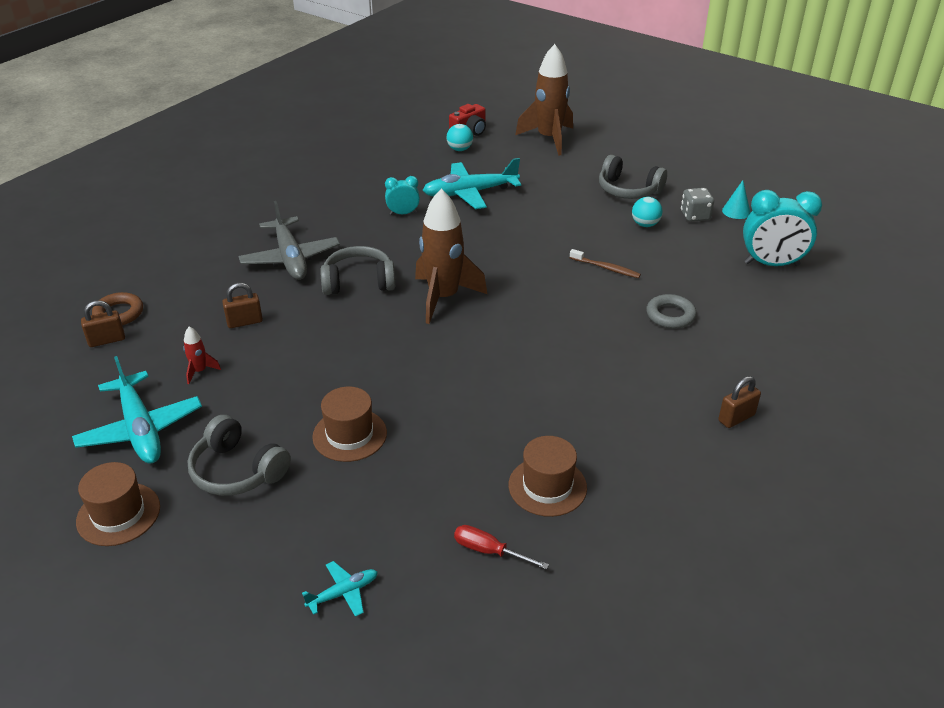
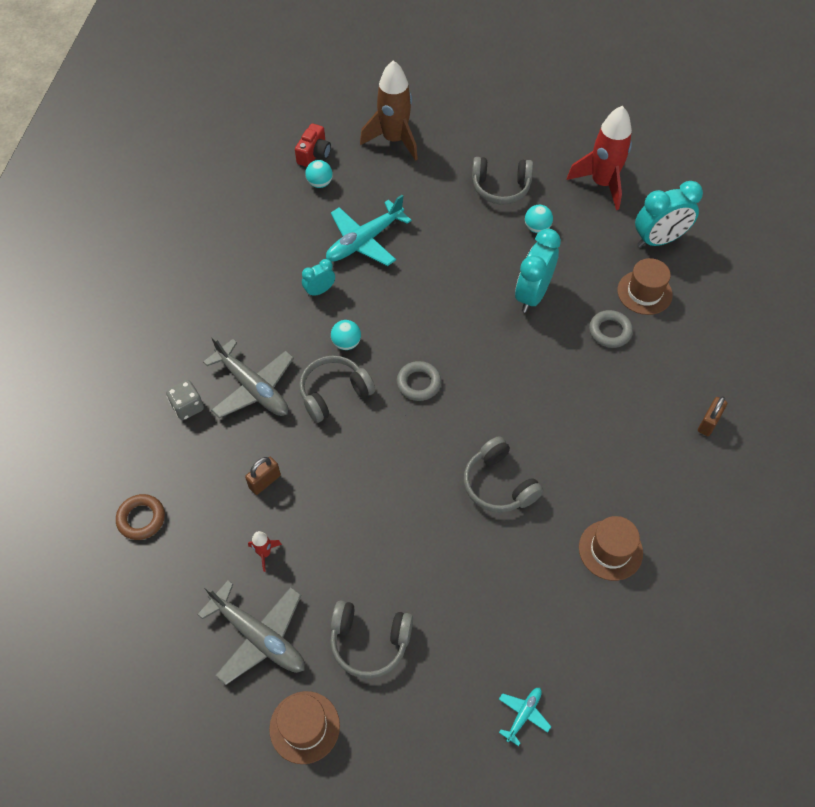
camera: 25 degrees left, 20 degrees up
turquoise plane [72,356,202,464] -> grey plane [197,580,305,685]
brown padlock [81,300,125,347] -> none
brown hat [312,386,387,462] -> brown hat moved to [617,258,673,315]
brown rocket [415,189,487,324] -> grey ring [397,361,441,401]
red screwdriver [454,525,549,570] -> none
brown toothbrush [570,249,641,278] -> turquoise clock [515,229,561,313]
grey dice [681,188,714,222] -> grey dice moved to [166,380,204,420]
turquoise cone [722,180,751,219] -> red rocket [567,106,632,210]
none -> turquoise ball [331,320,361,350]
none -> grey headphones [464,436,544,513]

